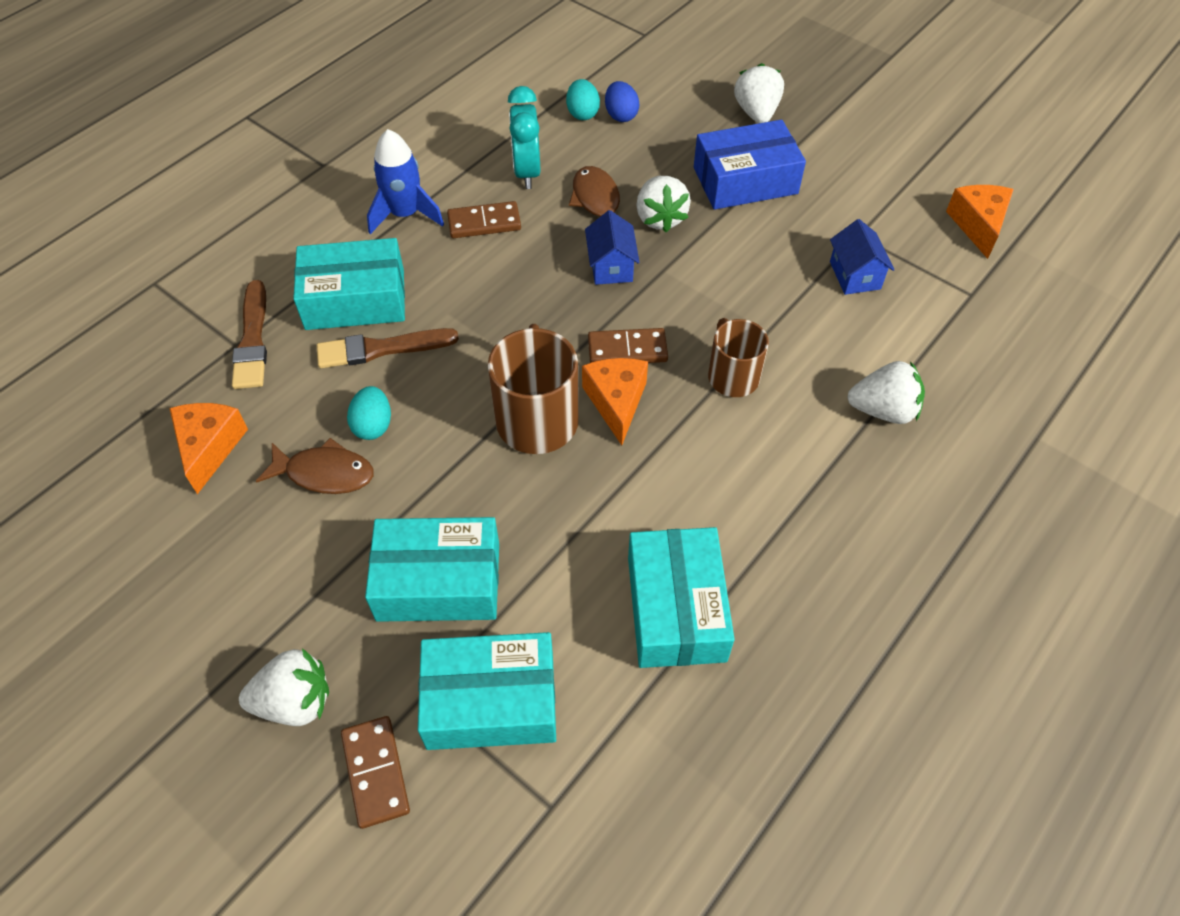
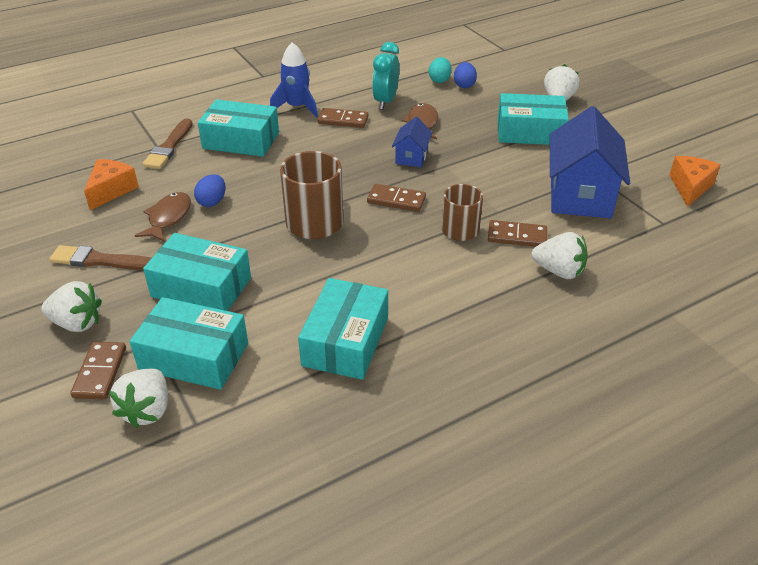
camera: 20 degrees right, 15 degrees down
brown fish [256,438,374,494] -> brown fish turned 105 degrees counterclockwise [135,192,191,242]
brown brush [317,328,459,368] -> brown brush moved to [49,245,152,270]
turquoise egg [347,386,391,440] -> blue egg [194,174,226,207]
orange cheese [582,358,648,446] -> none
white strawberry [636,176,691,232] -> white strawberry moved to [109,369,168,428]
blue box [694,120,806,210] -> turquoise box [498,93,569,145]
blue house [830,219,895,295] -> blue house [550,106,630,218], size x2.05
none -> brown domino [488,220,547,247]

